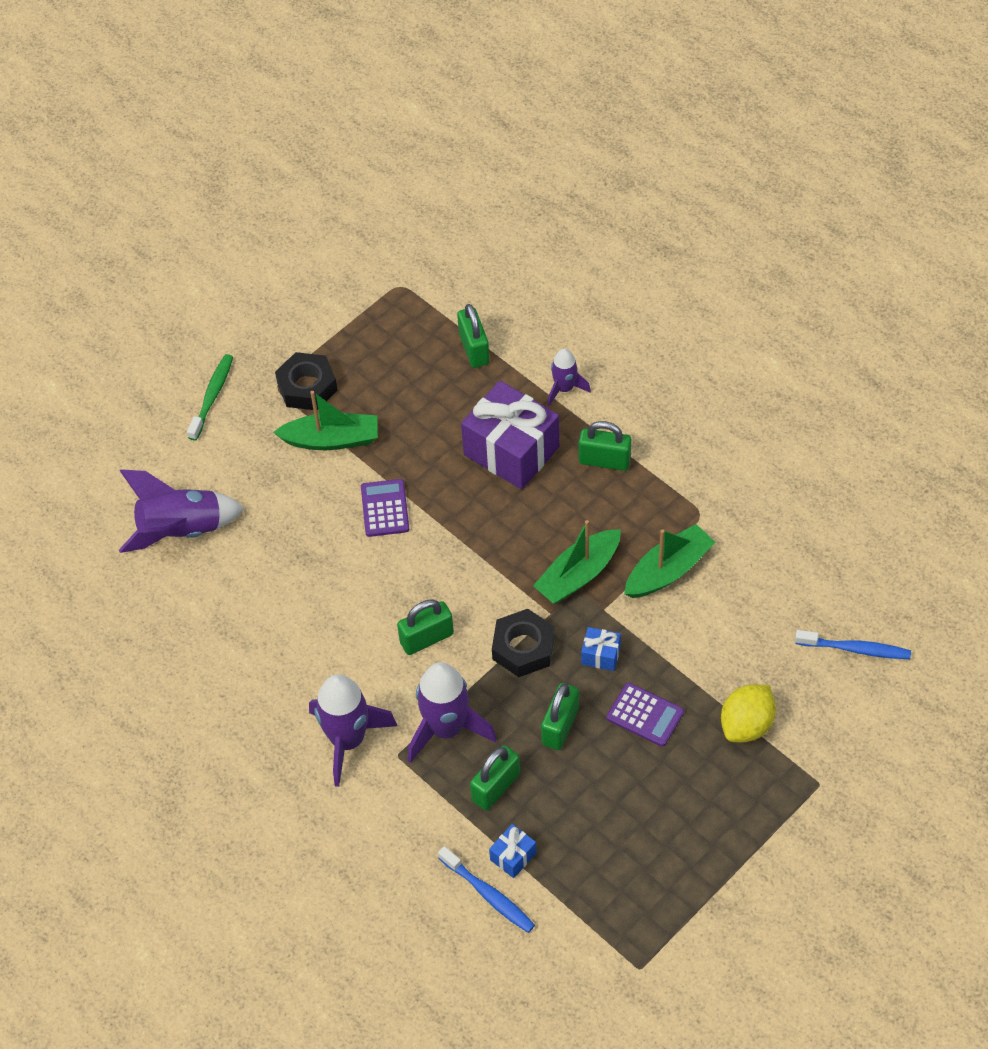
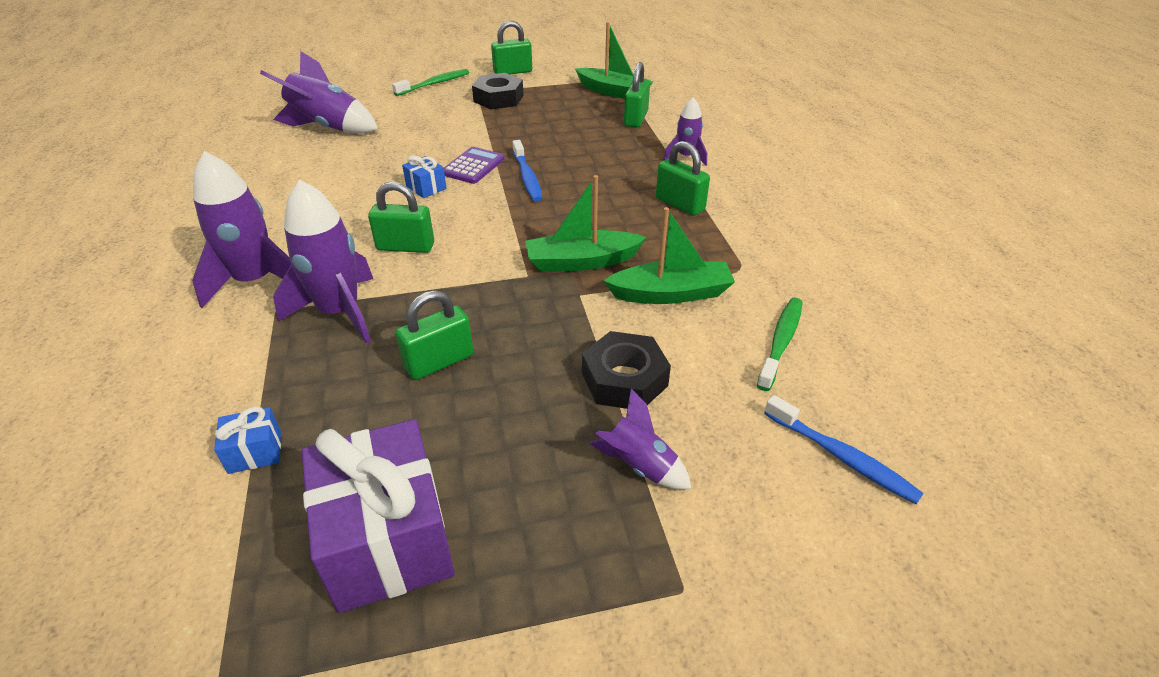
camera: 30 degrees right, 15 degrees down
green boat [273,391,378,450] -> green boat moved to [575,22,653,99]
blue toothbrush [438,846,535,933] -> blue toothbrush moved to [513,140,542,202]
purple gift [461,381,559,490] -> purple gift moved to [301,419,455,613]
green padlock [470,745,520,810] -> green padlock moved to [491,20,532,74]
black nut [492,609,554,677] -> black nut moved to [582,331,671,409]
blue gift [581,627,621,671] -> blue gift moved to [402,155,447,198]
purple calculator [607,683,684,747] -> none
yellow lemon [721,684,776,742] -> purple rocket [589,389,692,489]
none -> green toothbrush [757,297,803,391]

